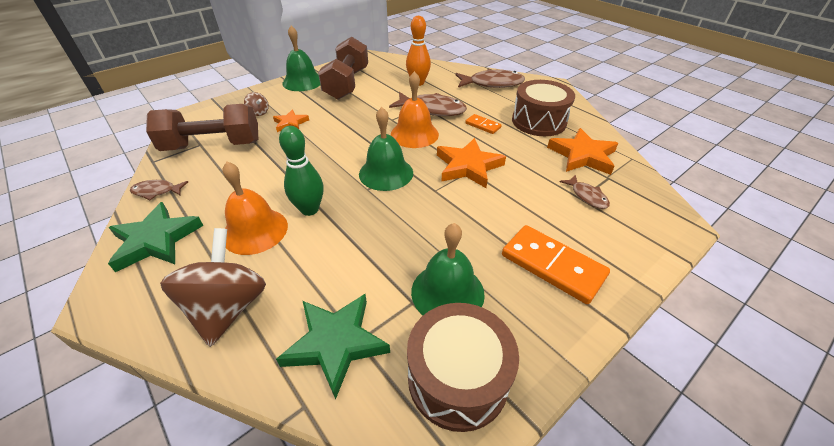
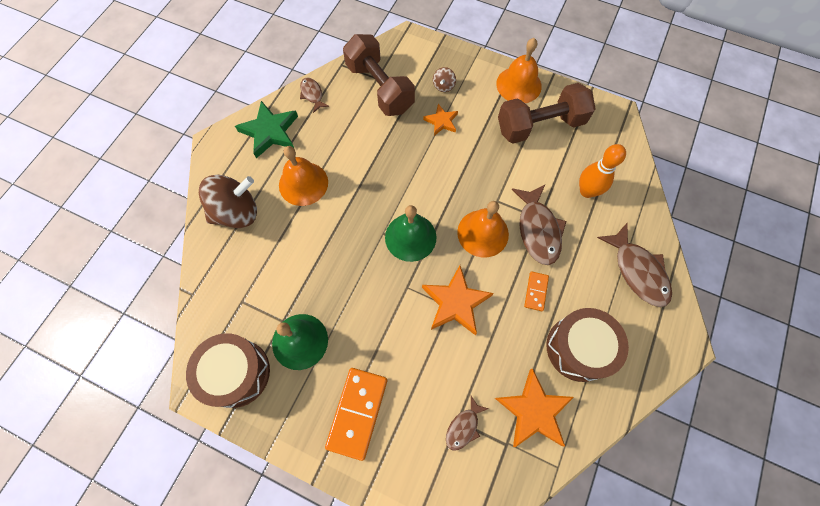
camera: 65 degrees right, 25 degrees up
green star [276,294,390,400] -> none
green bowling pin [279,126,324,216] -> none
green bell [282,26,320,91] -> orange bell [496,38,542,103]

